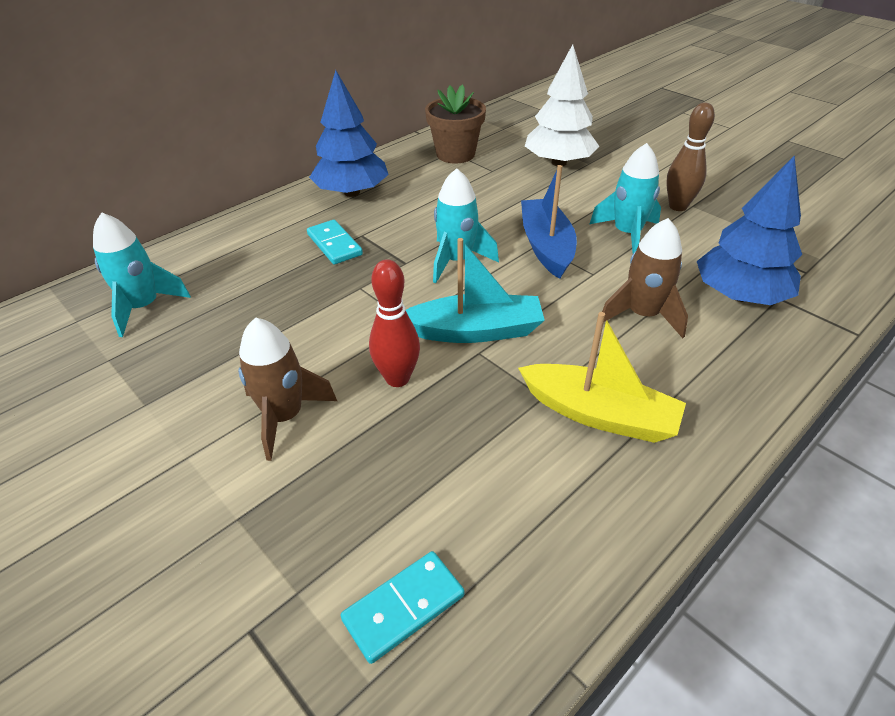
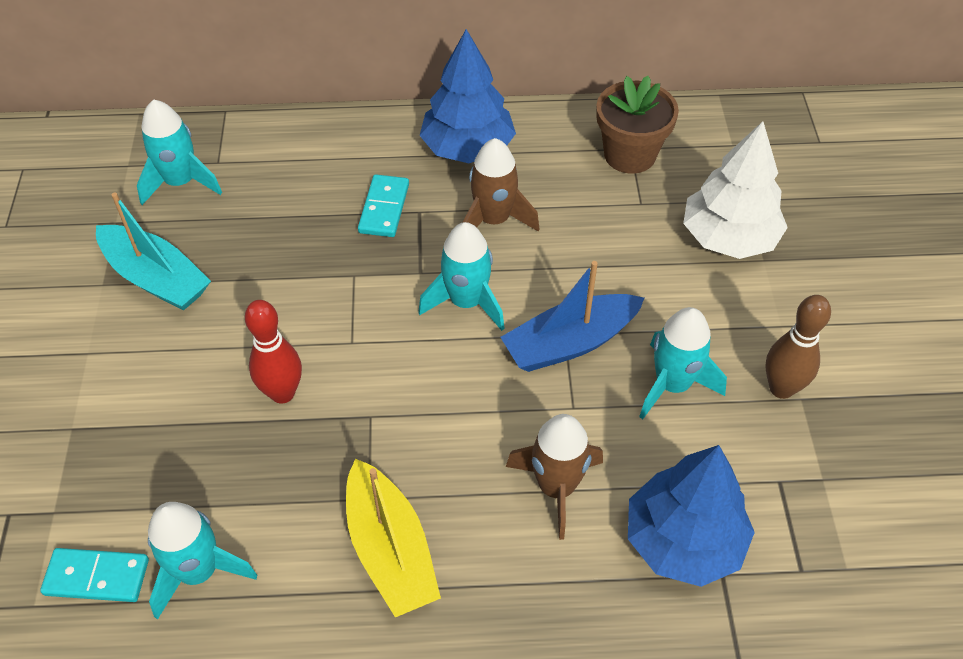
camera: 40 degrees right, 10 degrees up
brown rocket [238,317,337,461] -> brown rocket moved to [463,138,539,232]
turquoise boat [406,238,545,343] -> turquoise boat moved to [96,192,211,311]
blue boat [521,165,577,279] -> blue boat turned 150 degrees counterclockwise [500,261,644,372]
none -> turquoise rocket [148,502,257,620]

